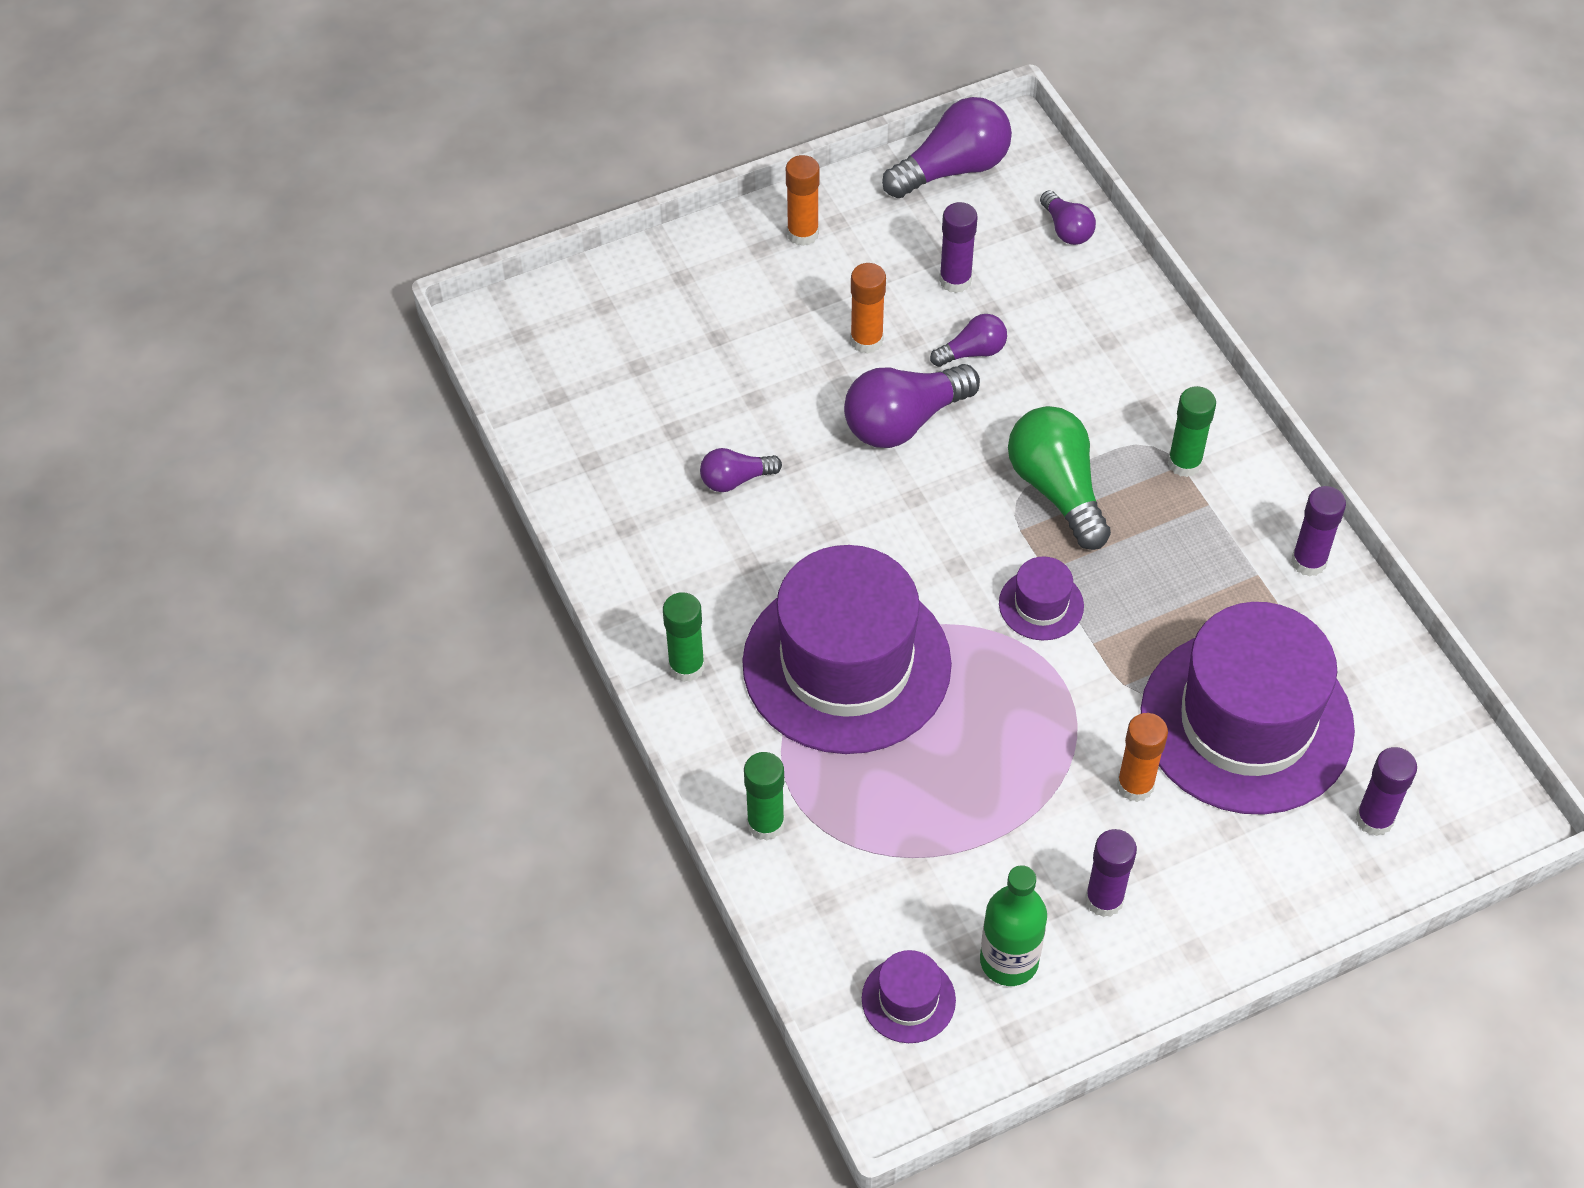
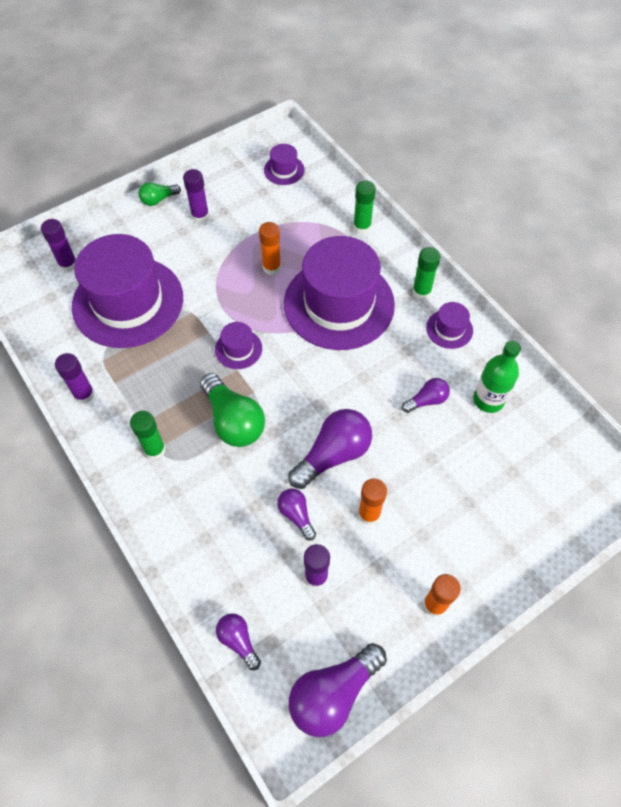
camera: 170 degrees right, 5 degrees up
purple light bulb [930,314,1007,367] -> purple light bulb turned 90 degrees clockwise [277,489,316,540]
green bottle [980,865,1047,986] -> green bottle moved to [473,341,521,413]
orange glue stick [1117,713,1168,802] -> orange glue stick moved to [259,222,281,275]
none -> green light bulb [139,182,181,206]
none -> purple hat [426,302,473,349]

